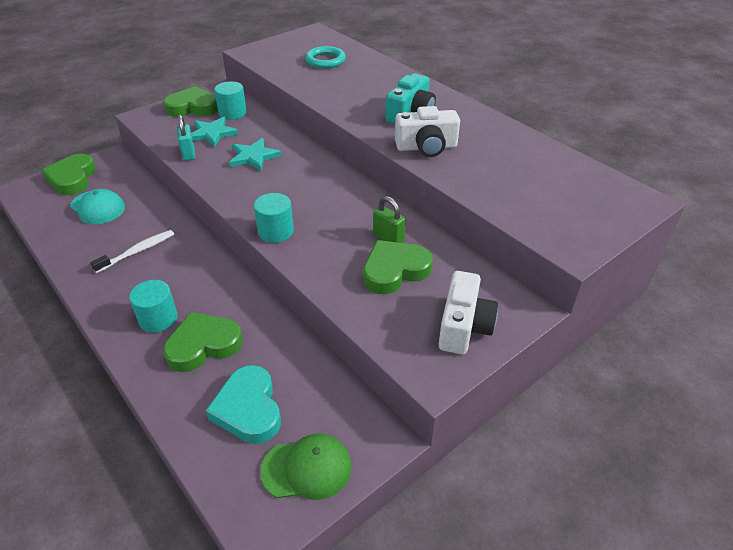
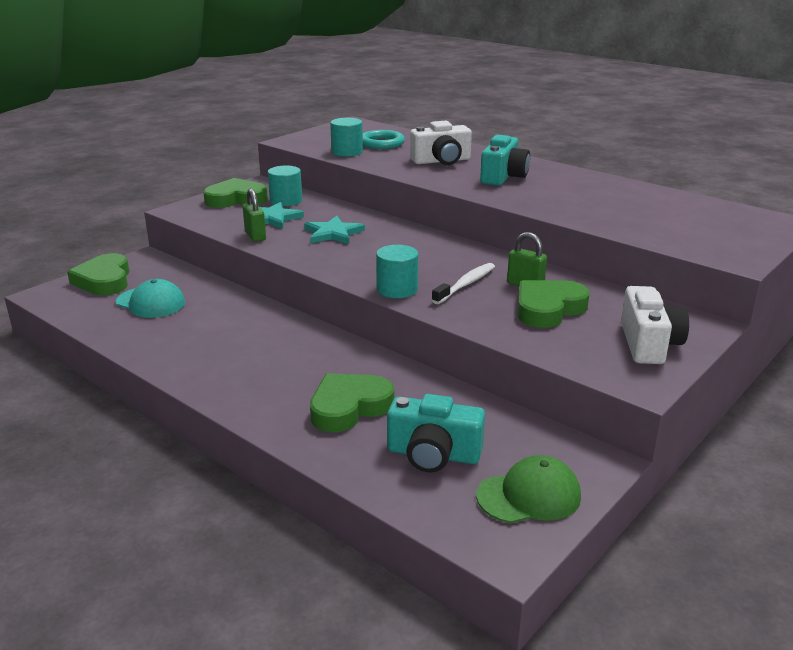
camera: 10 degrees left, 15 degrees down
white toothbrush [90,230,174,273] -> white toothbrush moved to [432,263,495,304]
turquoise cylinder [129,280,178,333] -> turquoise cylinder moved to [330,118,363,156]
turquoise padlock [177,114,195,161] -> green padlock [243,188,266,242]
turquoise heart [205,365,281,444] -> turquoise camera [387,394,485,473]
white camera [395,106,460,157] -> white camera moved to [410,121,472,165]

